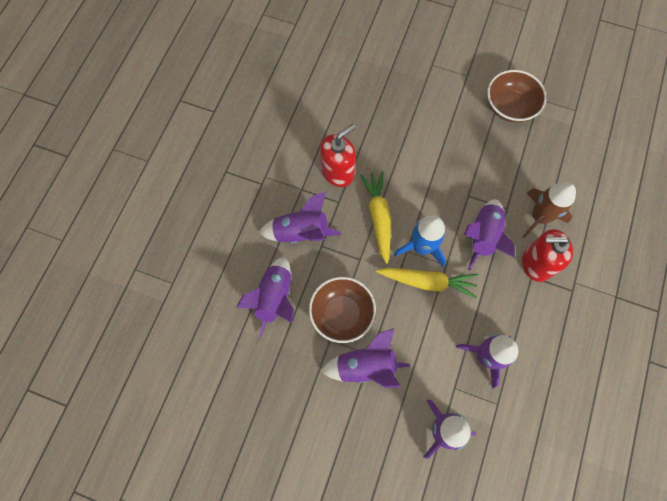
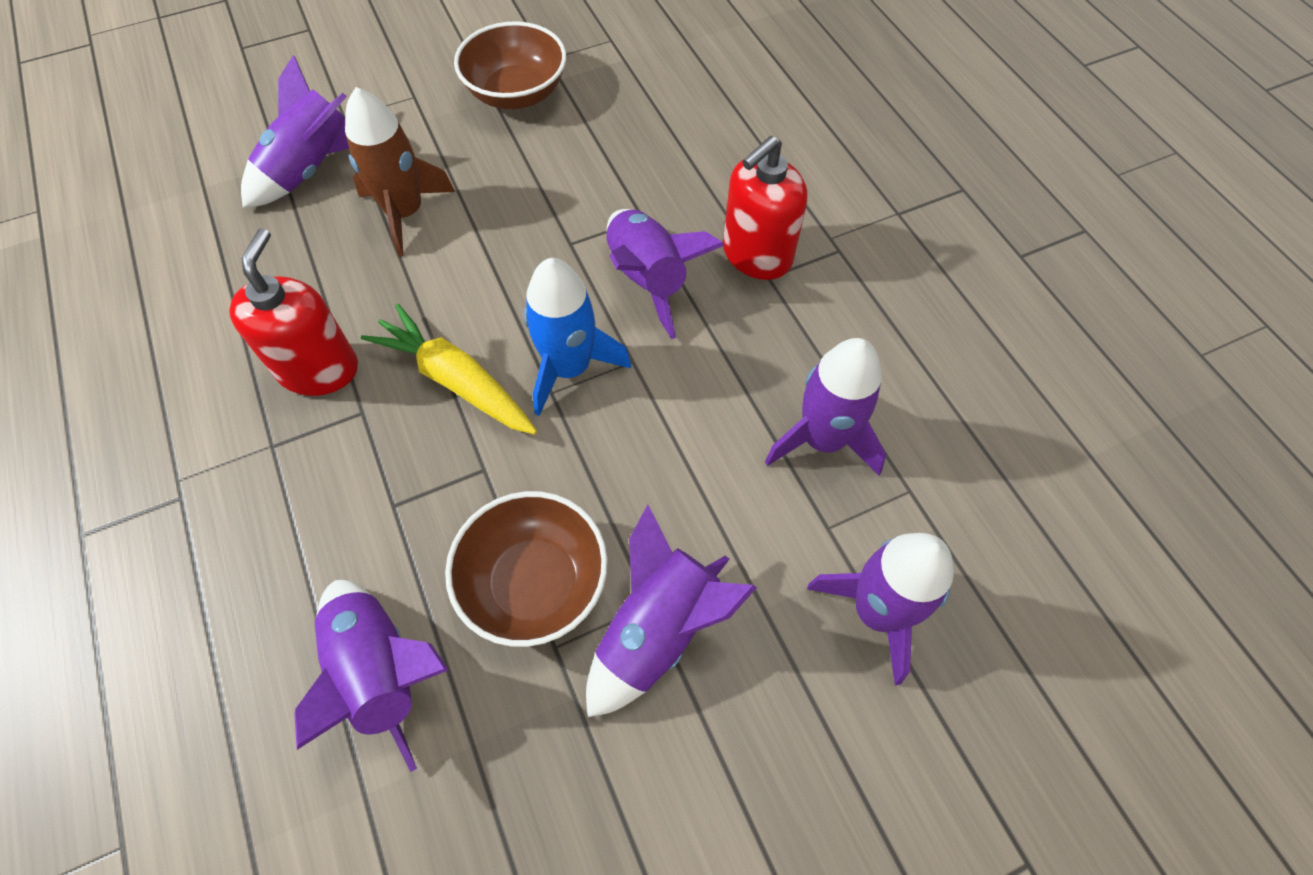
camera: 45 degrees left, 10 degrees down
purple rocket [259,191,341,243] -> purple rocket moved to [241,55,349,208]
yellow carrot [376,268,478,298] -> none
brown rocket [522,182,576,238] -> brown rocket moved to [345,87,455,256]

